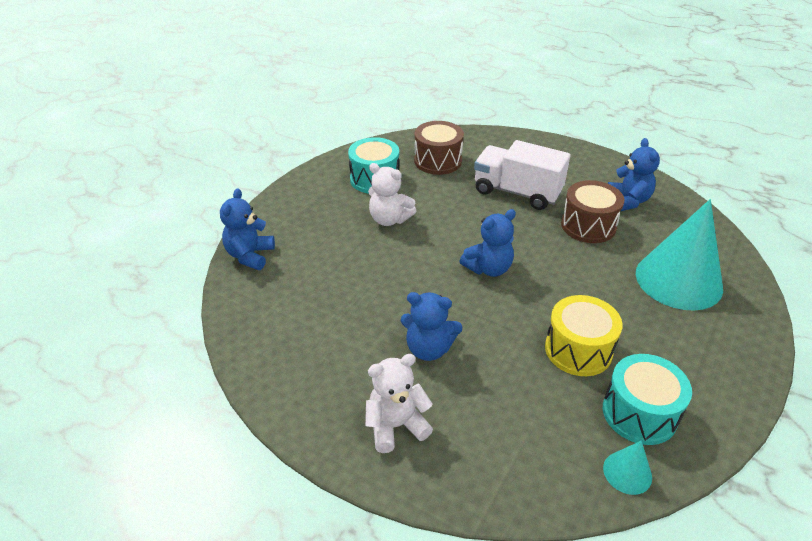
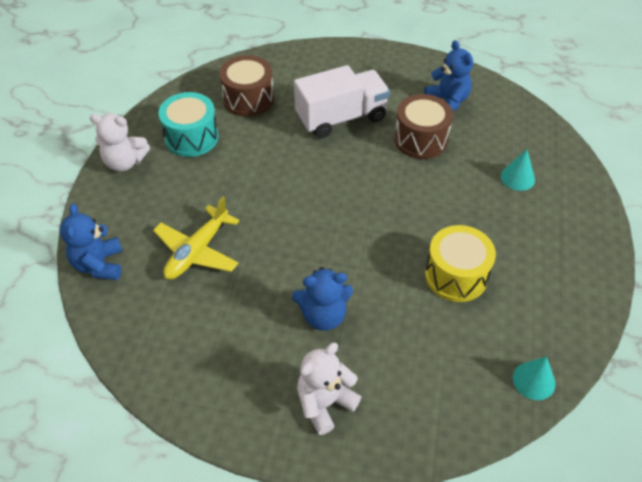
camera: 20 degrees left, 10 degrees up
white teddy bear [368,163,416,226] -> white teddy bear moved to [90,113,150,172]
blue teddy bear [460,209,516,277] -> none
white truck [474,140,571,210] -> white truck turned 150 degrees clockwise [294,65,390,138]
turquoise drum [603,354,692,445] -> none
turquoise cone [636,199,723,311] -> turquoise cone [501,149,535,191], size x0.43
none -> yellow plane [153,196,239,279]

